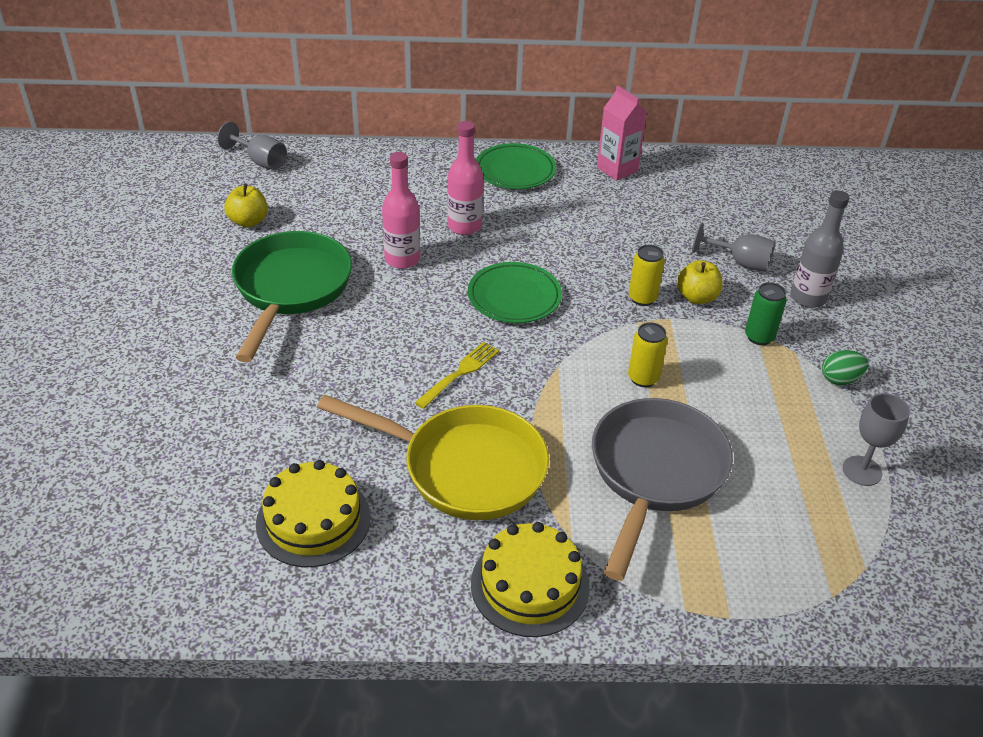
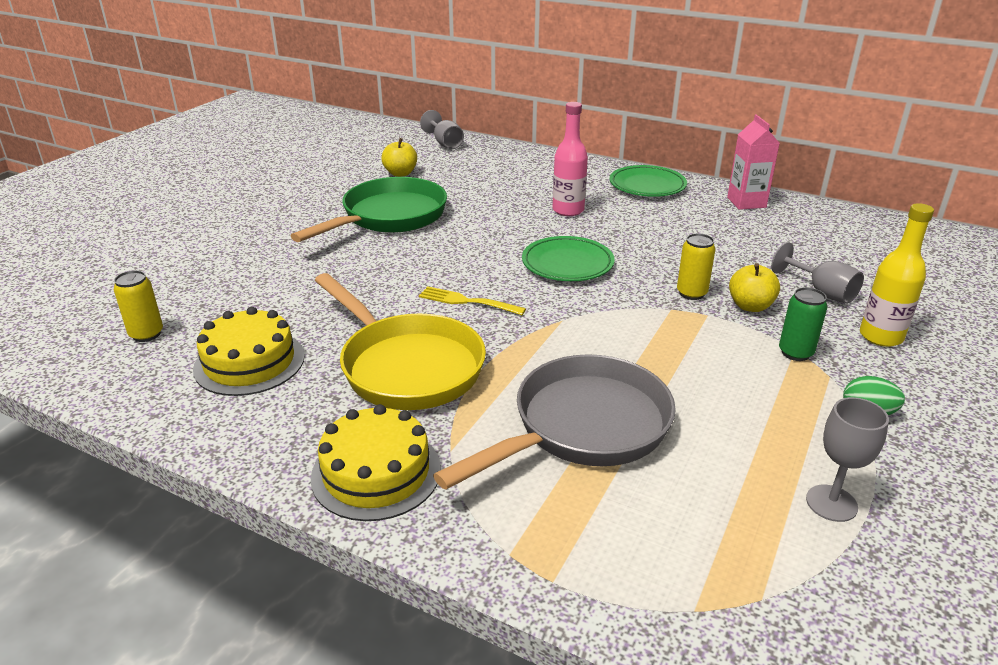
camera: 30 degrees right, 10 degrees down
pink bottle [382,152,420,269] -> none
yellow fork [415,342,499,409] -> yellow fork turned 135 degrees counterclockwise [419,286,526,315]
yellow can [628,322,668,387] -> yellow can moved to [114,270,163,342]
grey bottle [790,191,849,308] -> yellow bottle [860,203,934,347]

